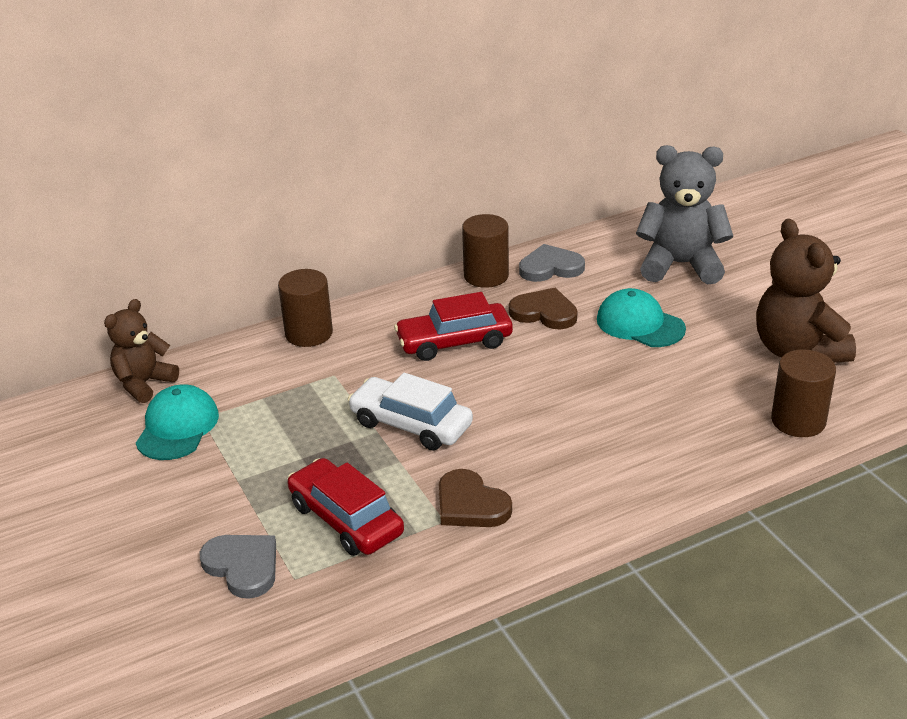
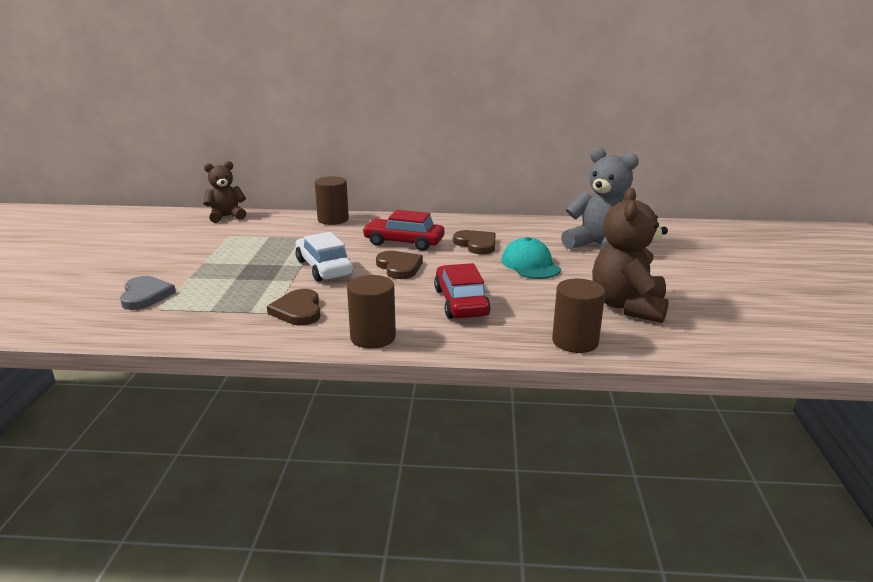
camera: 30 degrees right, 10 degrees down
turquoise cap [136,385,219,460] -> none
red car [287,458,404,556] -> red car moved to [434,263,491,319]
brown cylinder [462,214,509,288] -> brown cylinder moved to [347,275,396,349]
grey heart [519,244,585,282] -> none
none -> brown heart [376,251,423,279]

